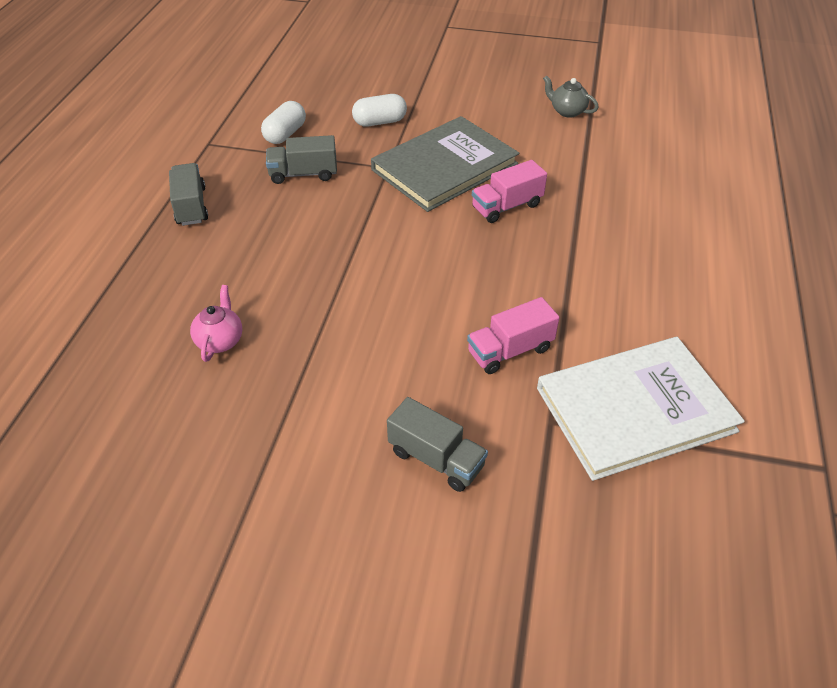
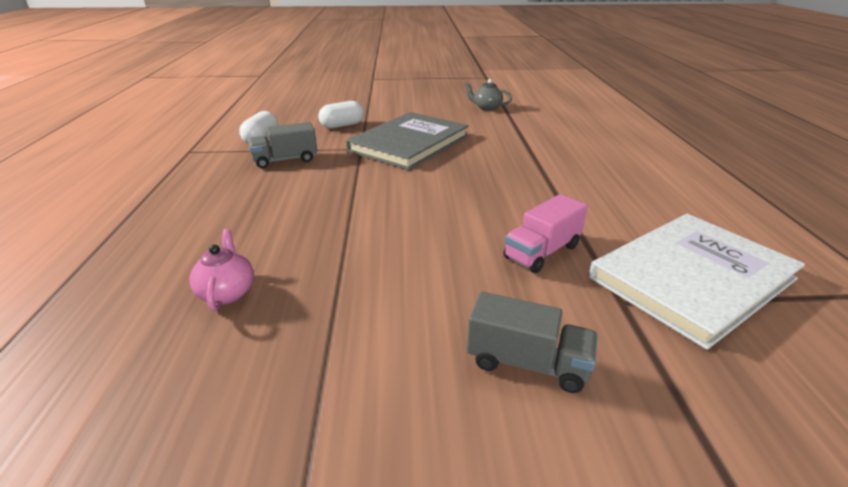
camera: 15 degrees left, 15 degrees down
grey truck [169,163,208,226] -> none
pink truck [472,160,547,223] -> none

